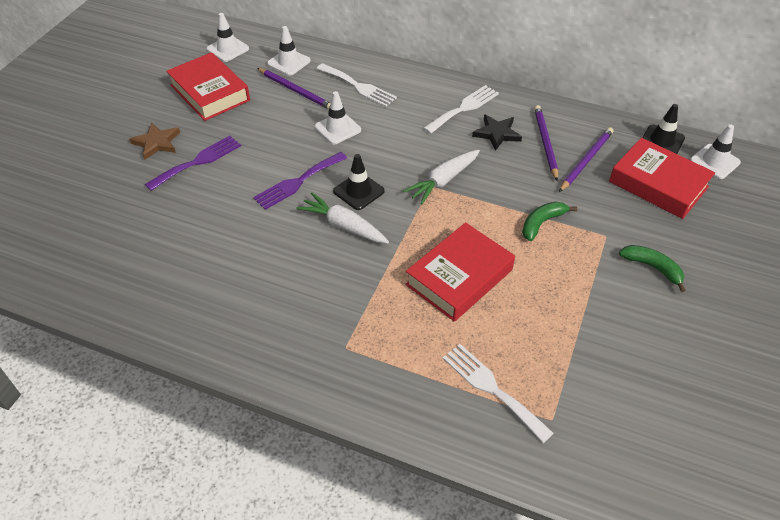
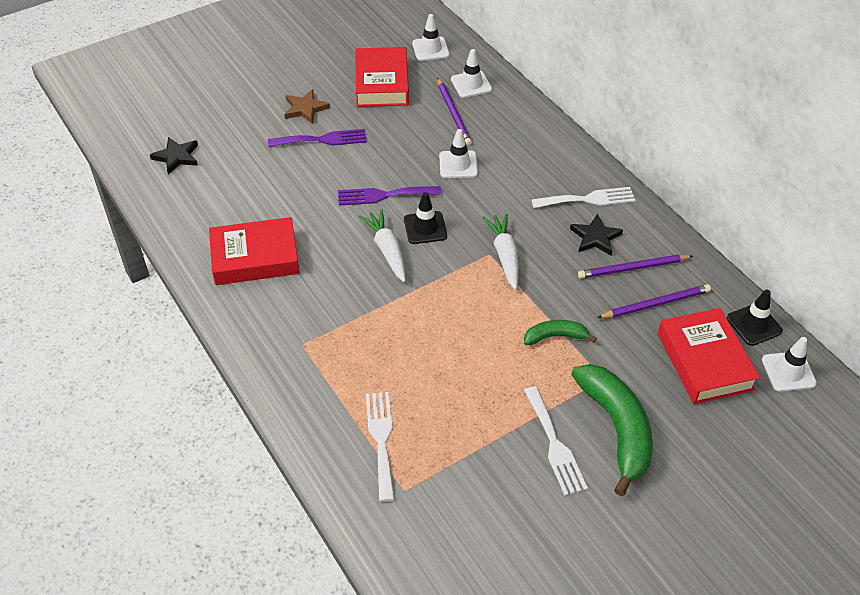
camera: 35 degrees right, 0 degrees up
white fork [317,63,397,107] -> white fork moved to [524,386,588,495]
white carrot [404,150,480,204] -> white carrot turned 90 degrees clockwise [483,214,519,290]
red book [405,222,515,322] -> red book moved to [209,217,300,285]
purple pencil [534,105,558,181] -> purple pencil turned 135 degrees counterclockwise [578,255,693,279]
green banana [619,245,686,292] -> green banana [572,364,653,496], size x1.93
none -> black star [150,137,198,174]

